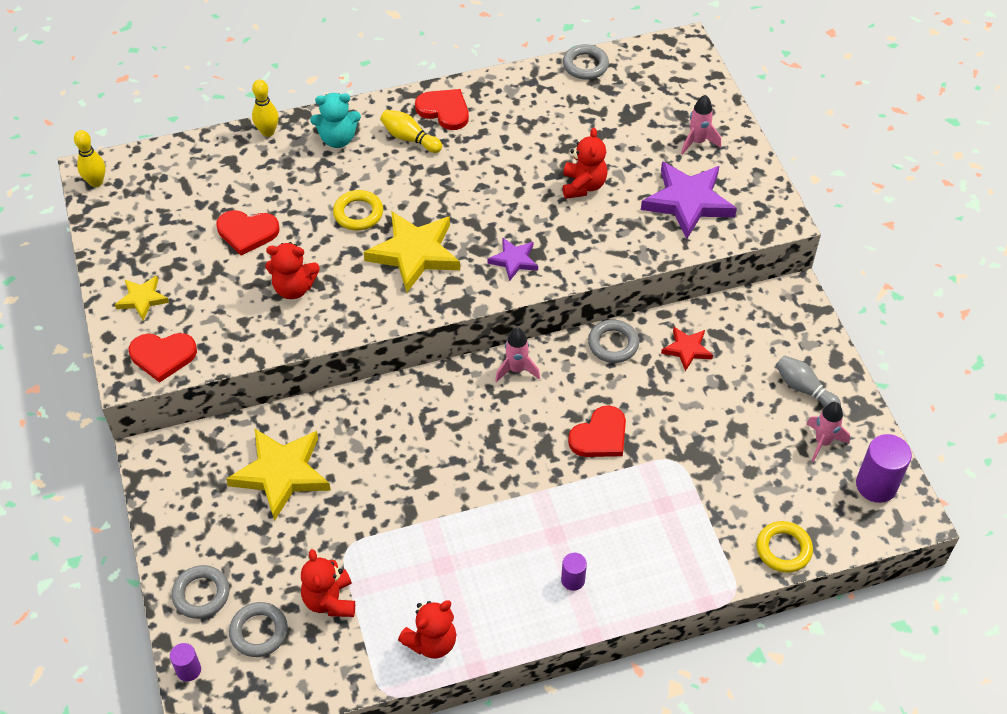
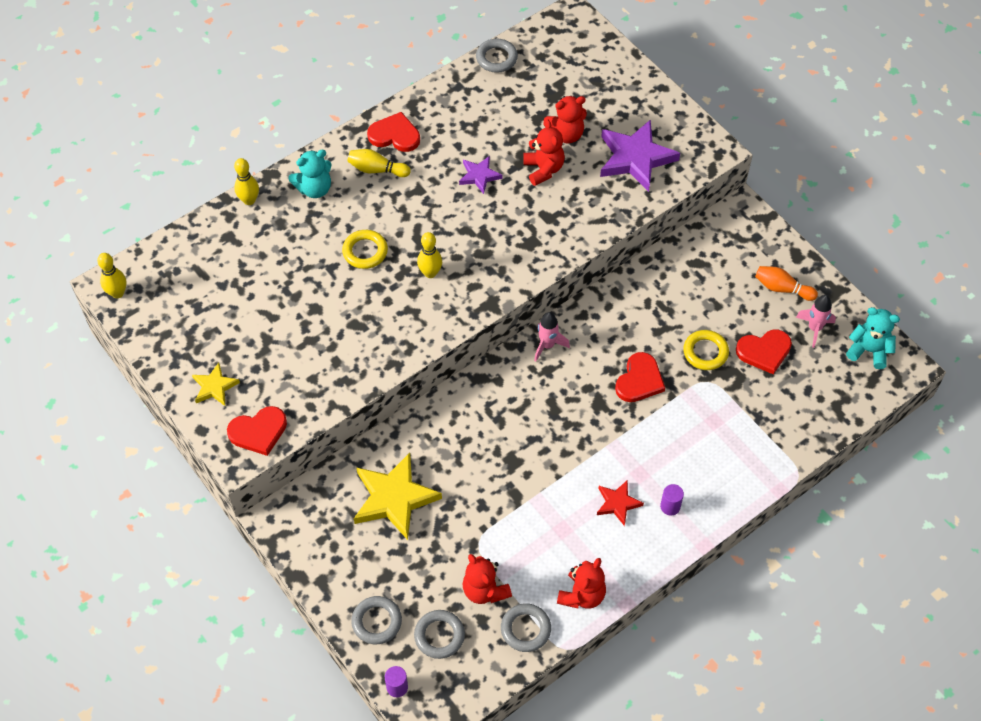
camera: 20 degrees left, 5 degrees up
red heart [216,210,279,255] -> red heart moved to [736,330,792,374]
red teddy bear [265,242,319,299] -> red teddy bear moved to [543,96,587,143]
yellow star [364,211,460,292] -> yellow bowling pin [417,232,442,278]
purple star [487,237,538,281] -> purple star moved to [459,156,503,194]
grey ring [588,320,639,363] -> grey ring moved to [501,603,551,652]
red star [661,327,713,372] -> red star moved to [597,480,644,526]
pink rocket [681,95,721,155] -> none
yellow ring [756,521,813,573] -> yellow ring moved to [683,330,729,370]
grey bowling pin [776,355,841,408] -> orange bowling pin [755,266,818,301]
purple cylinder [856,434,912,503] -> turquoise teddy bear [846,307,900,369]

